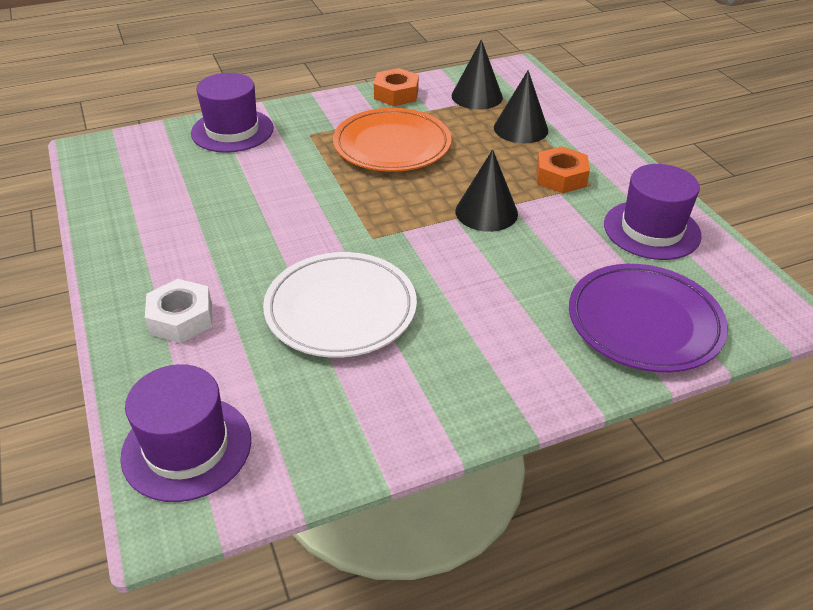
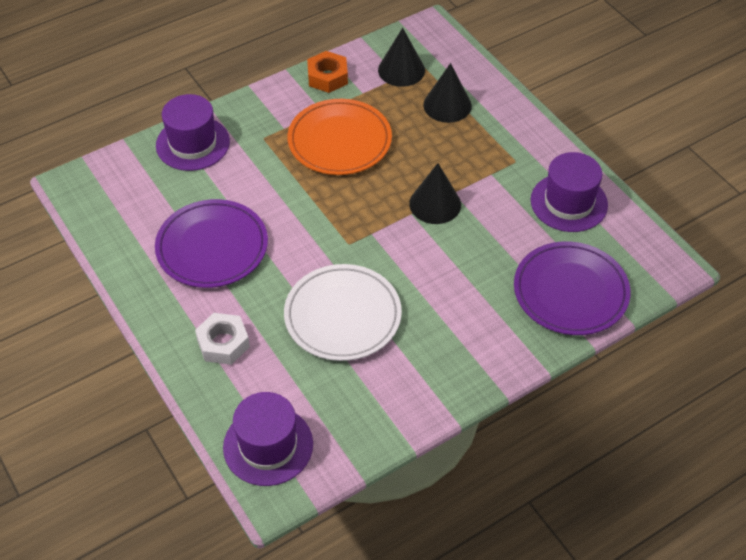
camera: 10 degrees left, 10 degrees up
orange nut [536,146,590,193] -> none
none -> purple plate [155,199,268,288]

